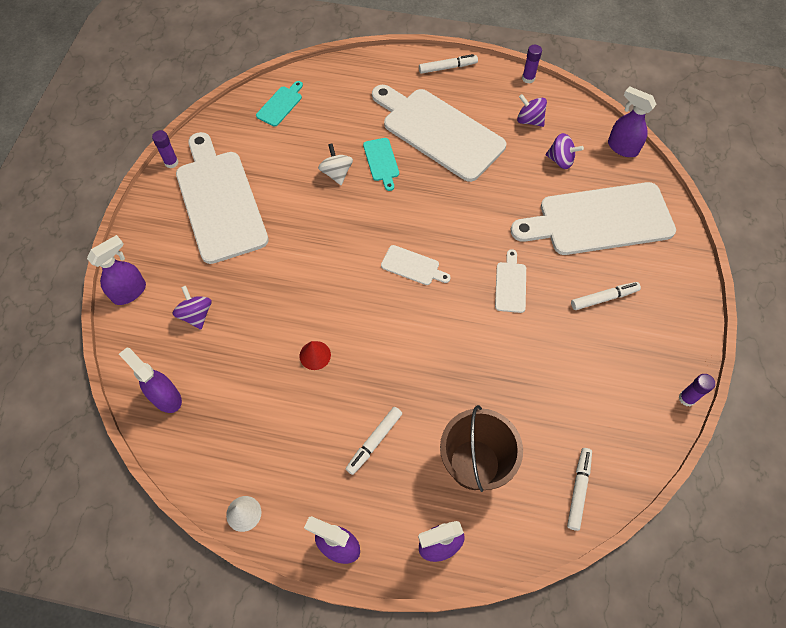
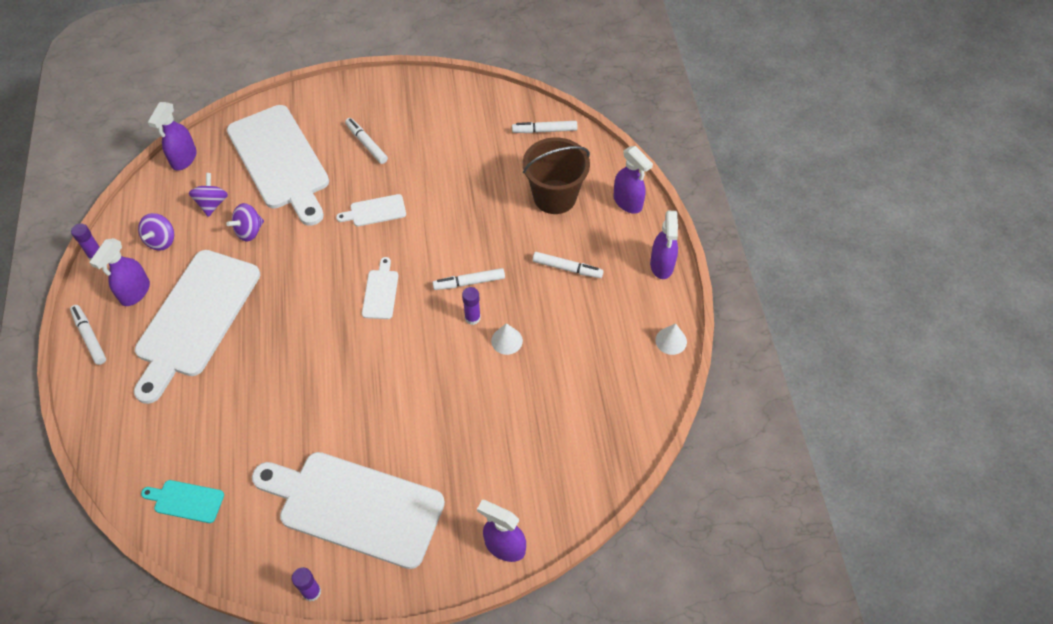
camera: 110 degrees left, 5 degrees down
purple spray bottle [119,348,182,413] -> purple spray bottle moved to [89,238,150,306]
purple spinning top [173,286,212,329] -> purple spinning top moved to [226,203,264,242]
white cutting board [176,132,269,264] -> white cutting board turned 60 degrees clockwise [252,452,445,569]
red cone [299,341,331,370] -> white cone [491,323,523,355]
white spinning top [318,143,353,185] -> none
turquoise cutting board [363,138,399,191] -> none
purple glue stick [679,374,715,406] -> purple glue stick moved to [462,287,481,325]
none -> white marker [432,268,505,290]

